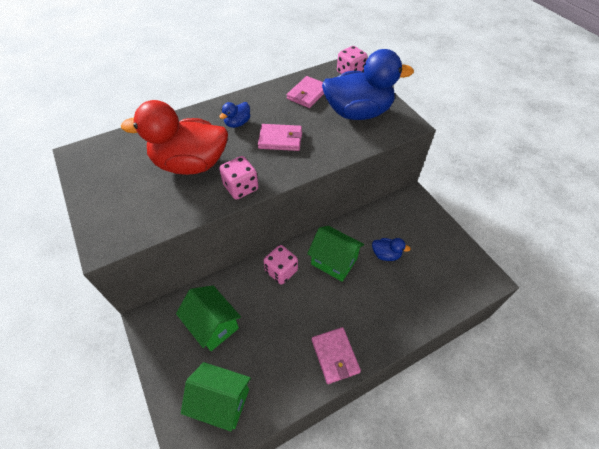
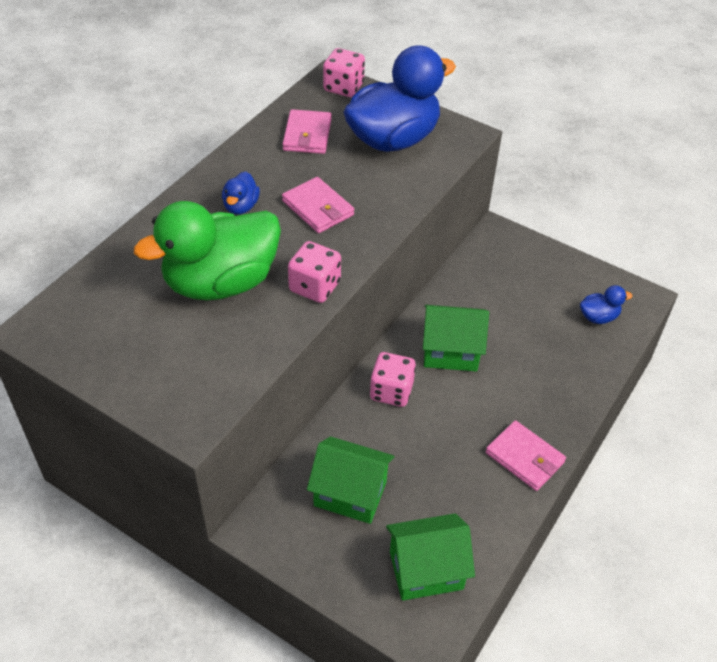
camera: 30 degrees left, 5 degrees down
red duck [121,100,228,175] -> green duck [134,201,281,300]
pink wallet [258,124,302,151] -> pink wallet turned 75 degrees clockwise [282,177,354,233]
blue duck [372,238,411,261] -> blue duck moved to [580,285,632,324]

